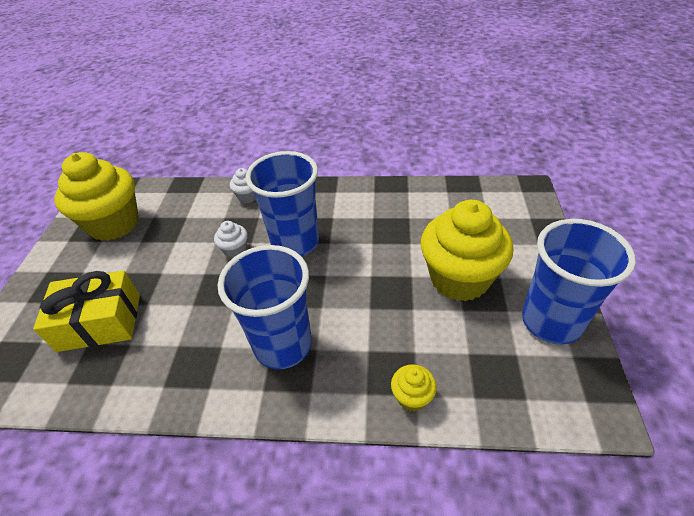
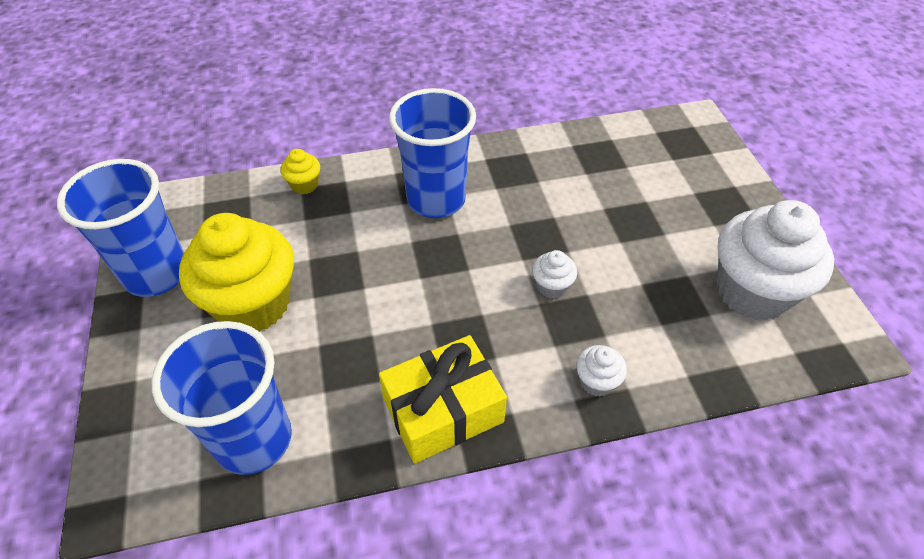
camera: 160 degrees right, 5 degrees up
yellow gift [33,270,140,352] -> yellow gift moved to [379,335,507,464]
yellow cupcake [54,152,139,241] -> white cupcake [717,200,834,321]
blue cup [245,151,319,256] -> blue cup moved to [152,321,292,475]

